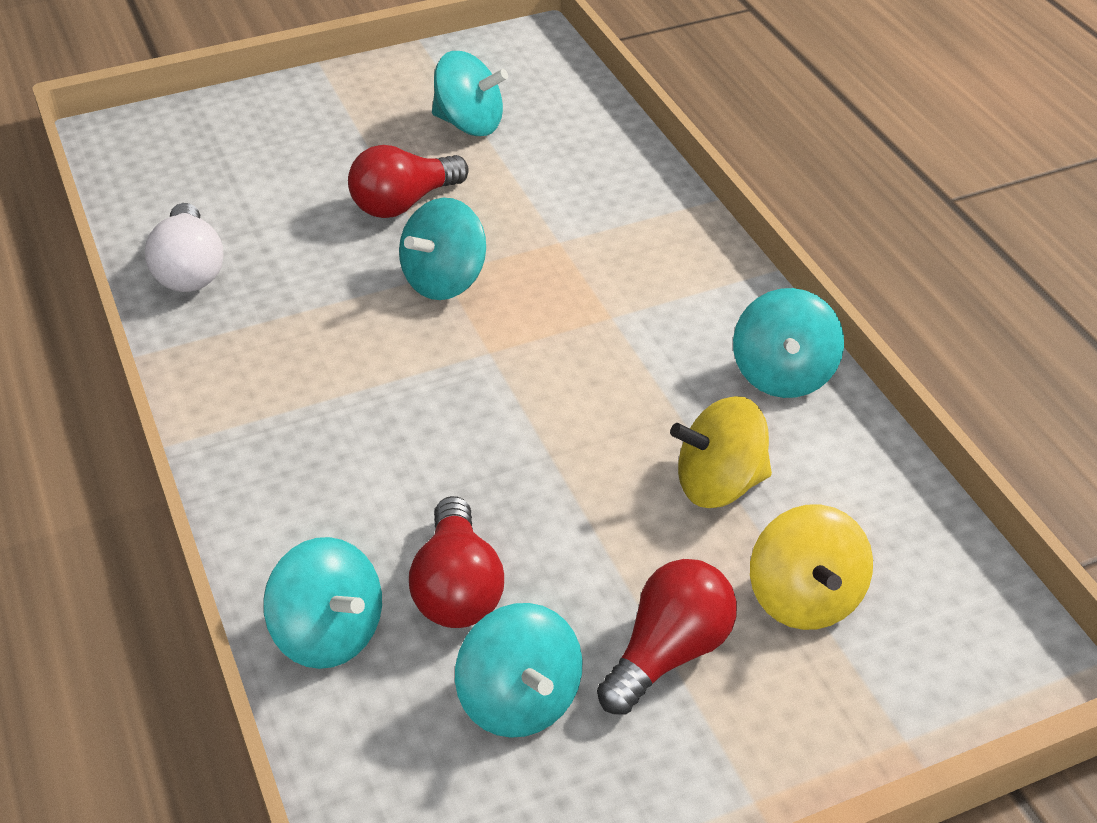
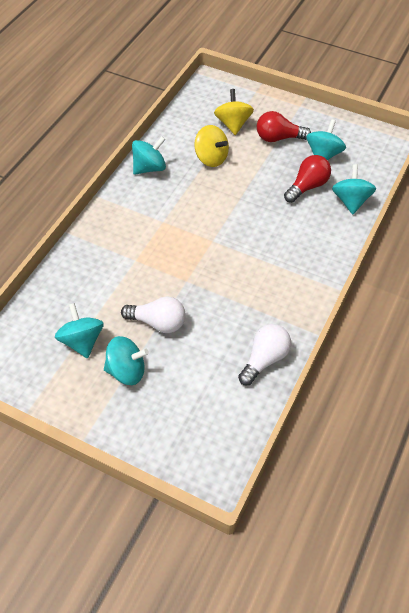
camera: 130 degrees left, 10 degrees up
red light bulb [348,145,469,218] -> white light bulb [121,296,186,333]
turquoise spinning top [399,198,486,300] -> turquoise spinning top moved to [104,336,149,385]
yellow spinning top [750,504,873,630] -> yellow spinning top turned 45 degrees counterclockwise [214,89,254,135]

